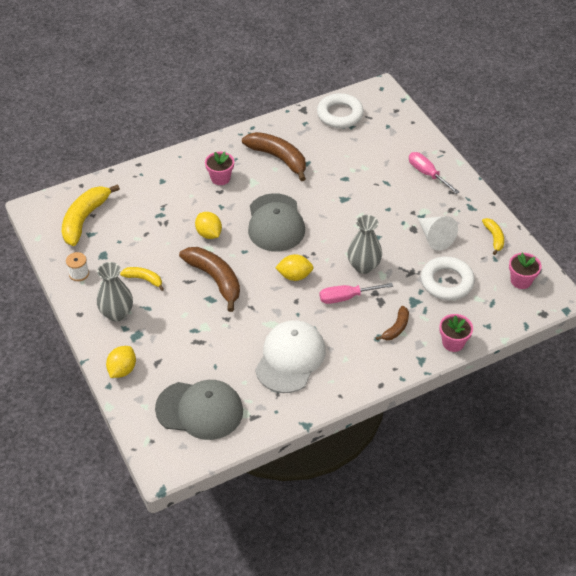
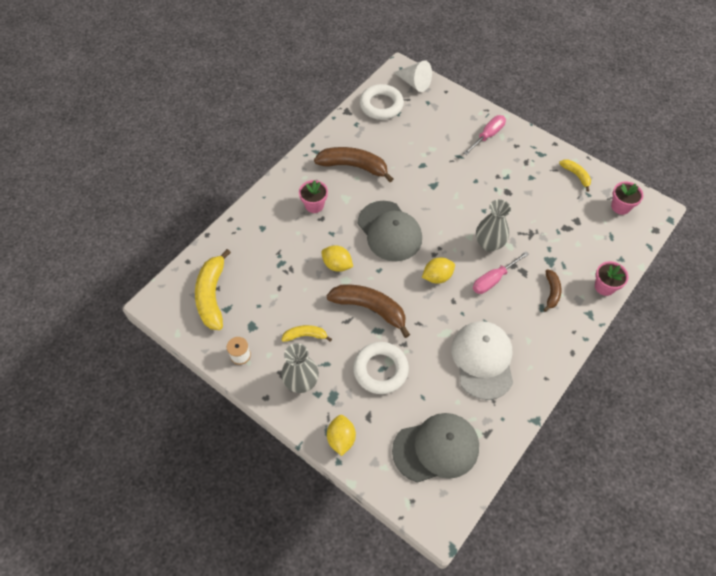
camera: 25 degrees left, 10 degrees up
pink screwdriver [409,152,459,194] -> pink screwdriver turned 105 degrees clockwise [464,115,506,155]
white cone [418,216,458,251] -> white cone moved to [394,60,432,92]
white ring [421,256,475,300] -> white ring moved to [353,342,409,394]

